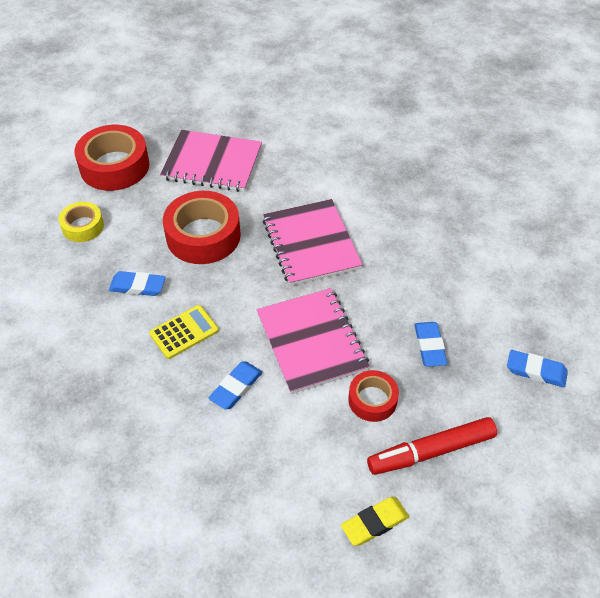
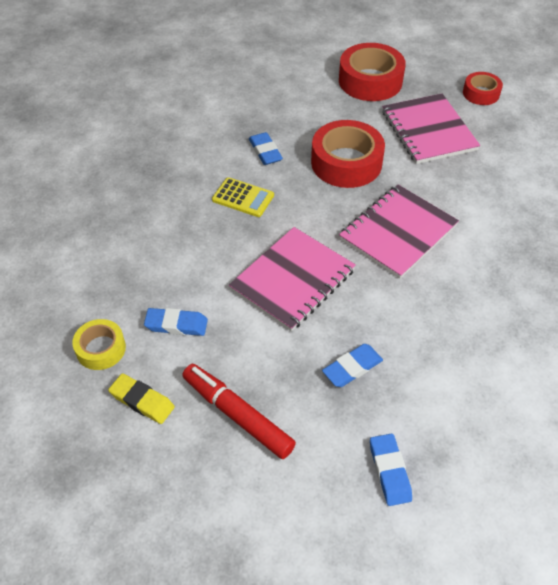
camera: 60 degrees right, 0 degrees up
yellow tape [59,202,104,242] -> yellow tape moved to [72,319,126,370]
blue eraser [208,362,263,409] -> blue eraser moved to [144,308,208,336]
red tape [348,370,399,422] -> red tape moved to [463,72,503,105]

